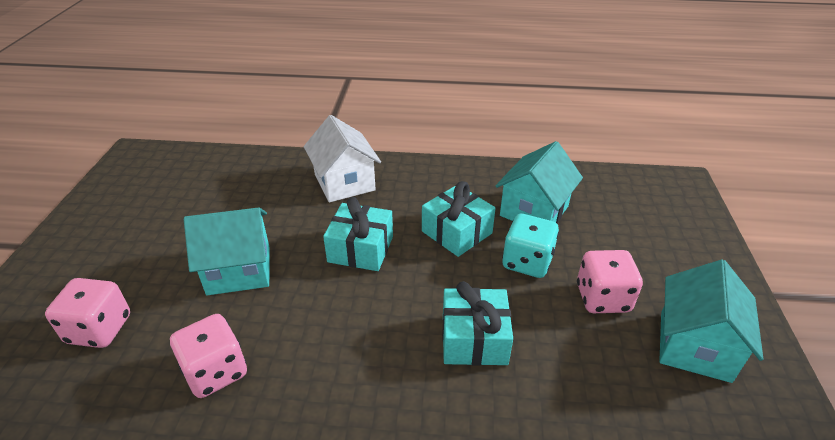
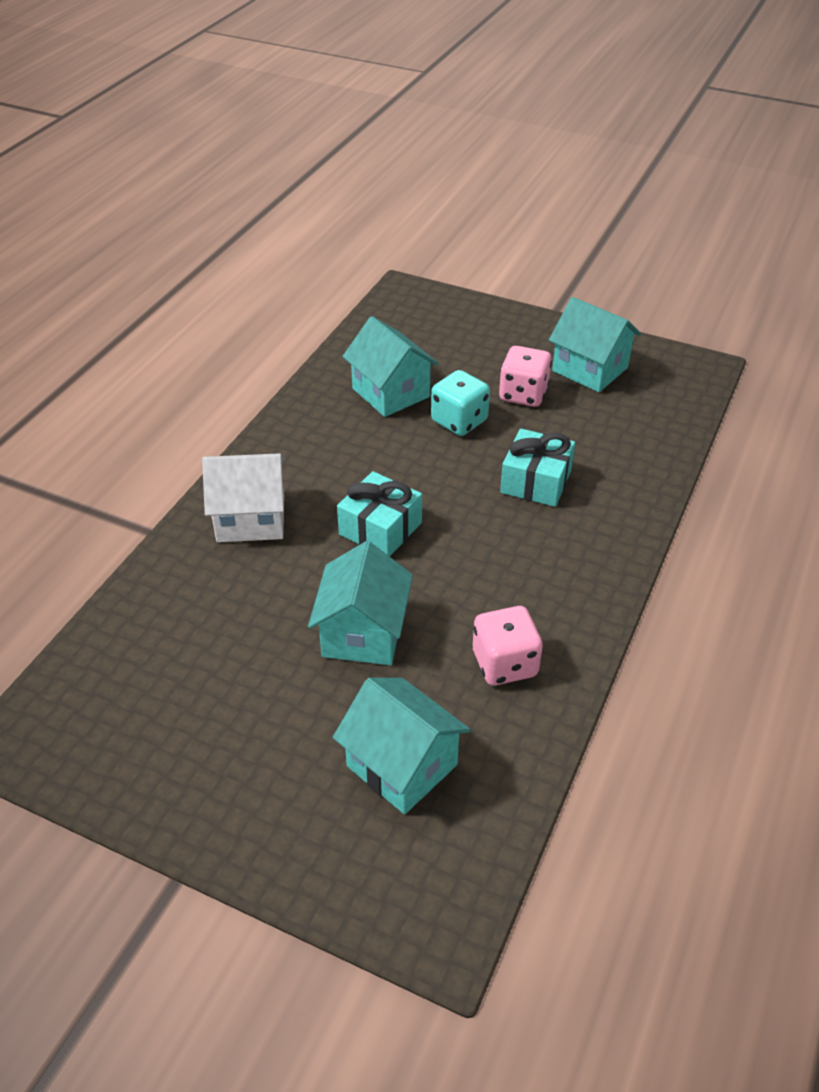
camera: 70 degrees left, 5 degrees up
pink dice [45,278,130,348] -> turquoise house [333,678,471,814]
turquoise gift [422,181,496,257] -> none

